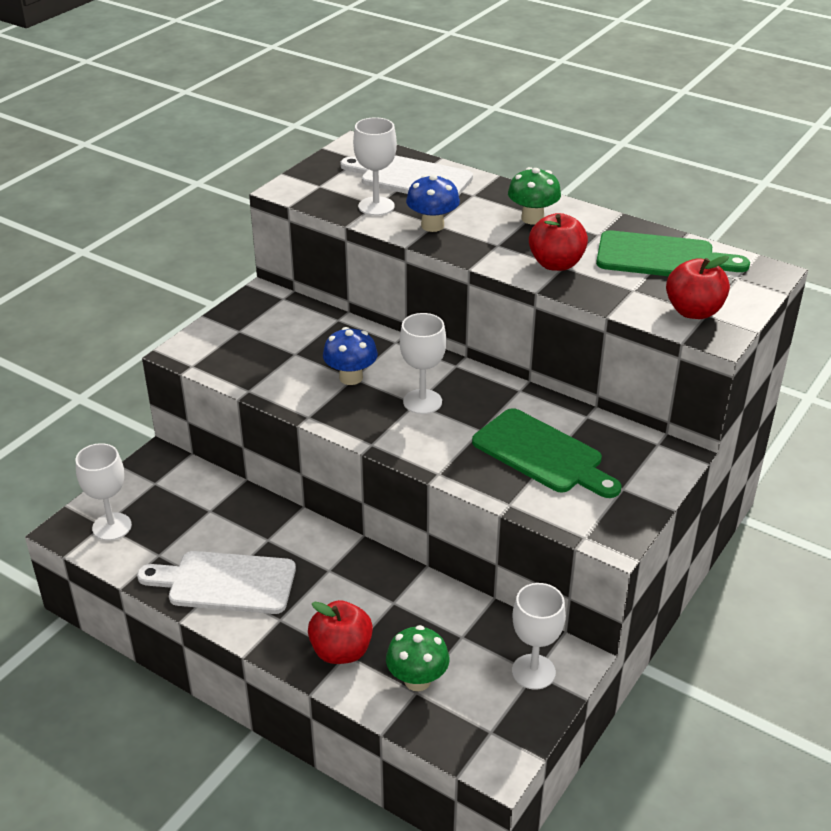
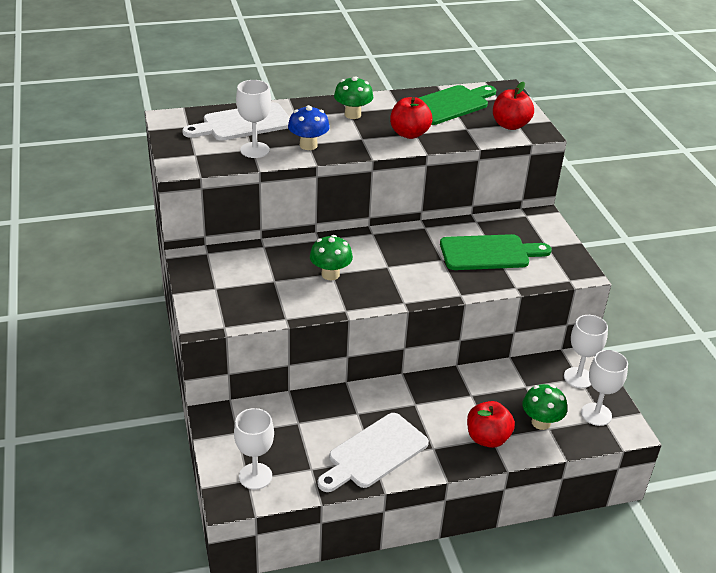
camera: 50 degrees left, 0 degrees up
blue mushroom [323,327,378,385] -> green mushroom [310,235,353,280]
white goblet [400,313,446,414] -> white goblet moved to [581,350,628,426]

